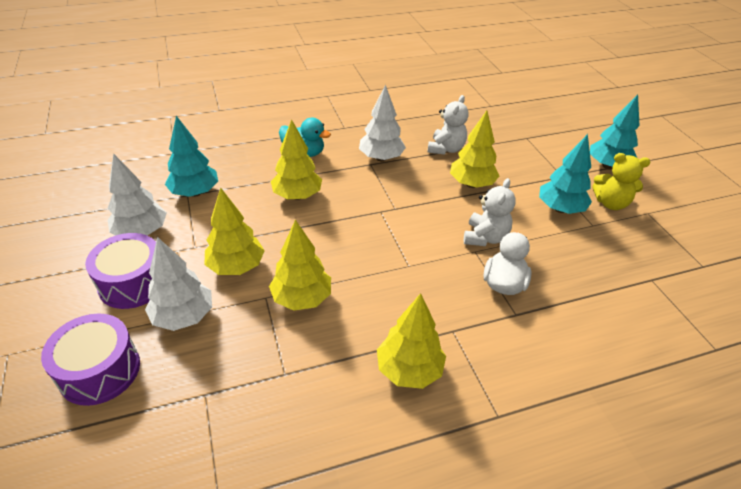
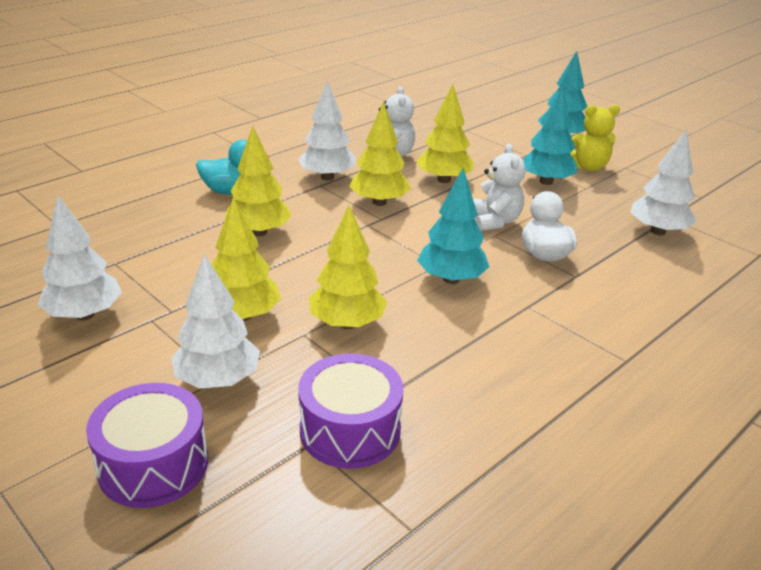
camera: 25 degrees left, 10 degrees down
purple drum [85,233,156,309] -> purple drum moved to [298,353,404,469]
turquoise tree [165,116,218,197] -> turquoise tree moved to [417,168,489,284]
yellow tree [377,293,446,389] -> yellow tree moved to [349,102,411,206]
none -> white tree [630,129,697,235]

